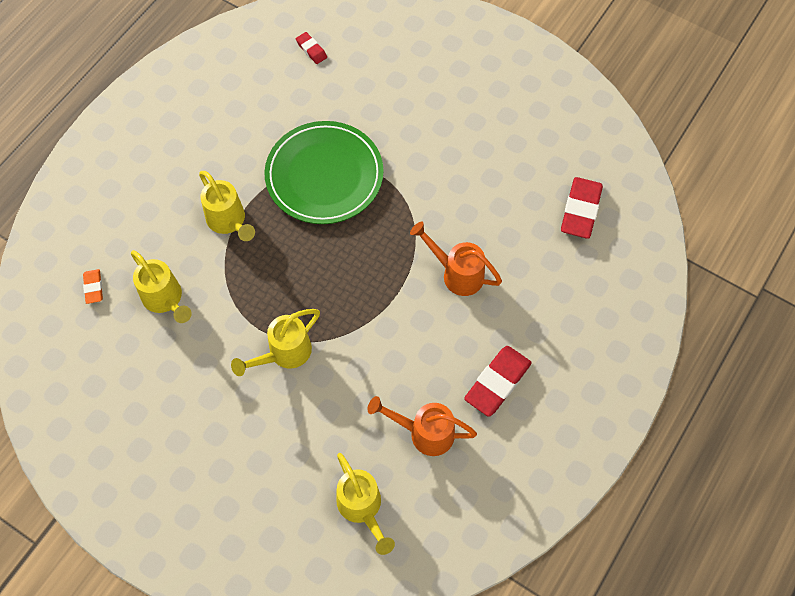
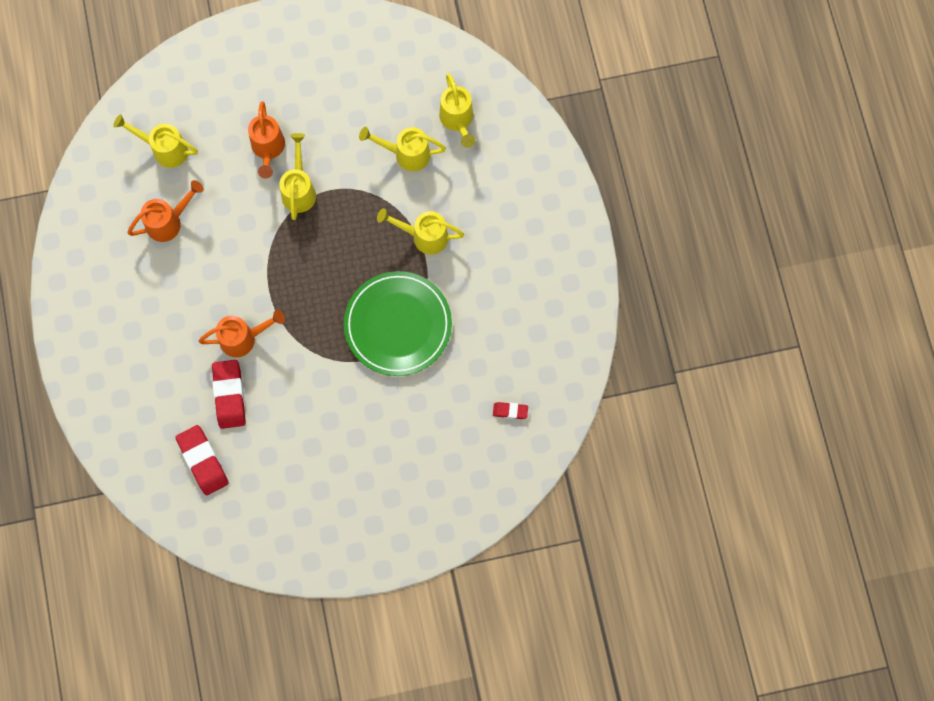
camera: 135 degrees right, 10 degrees up
orange eraser [83,269,103,304] -> yellow watering can [439,73,476,148]
red eraser [464,346,532,417] -> red eraser moved to [212,360,246,429]
none -> orange watering can [248,101,285,178]

